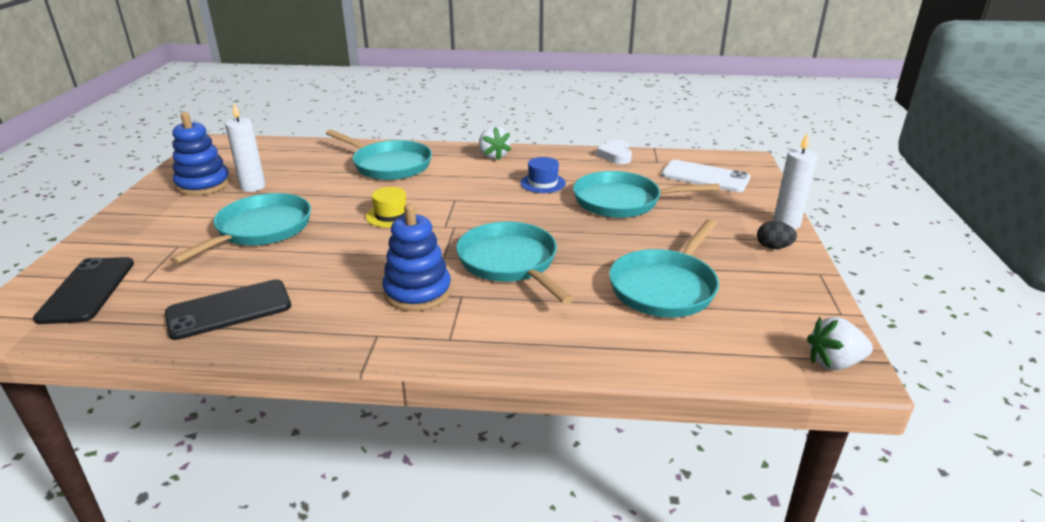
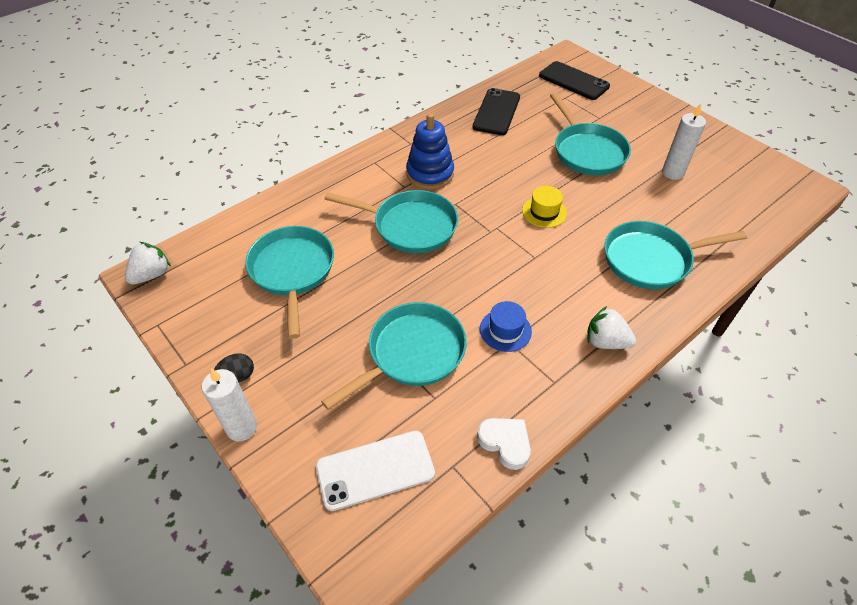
camera: 135 degrees right, 20 degrees up
blue stacking toy [172,112,231,196] -> none

